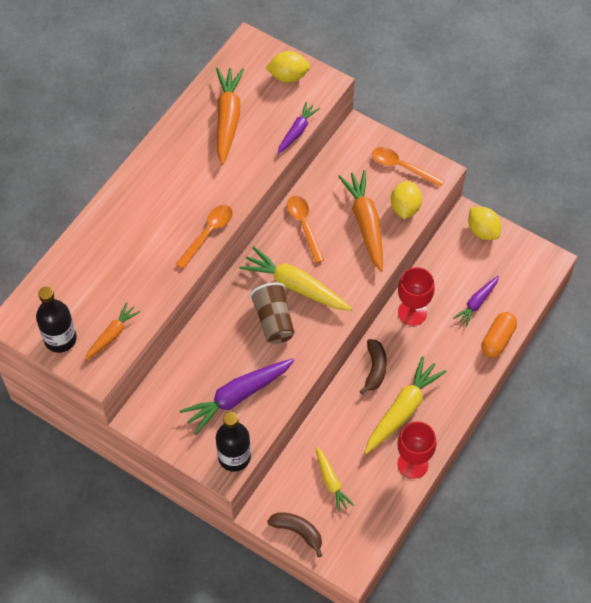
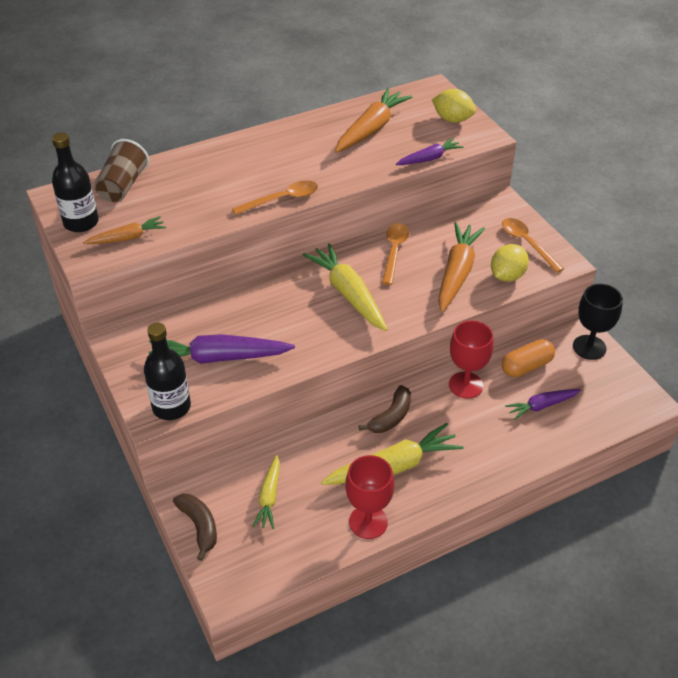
camera: 30 degrees right, 15 degrees down
brown cup [250,282,295,344] -> brown cup moved to [94,139,149,202]
yellow lemon [468,207,501,240] -> black goblet [573,284,623,360]
orange capsule [481,312,517,358] -> orange capsule moved to [502,339,555,377]

